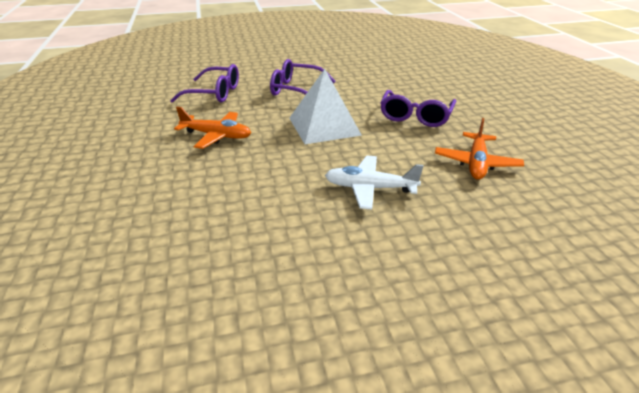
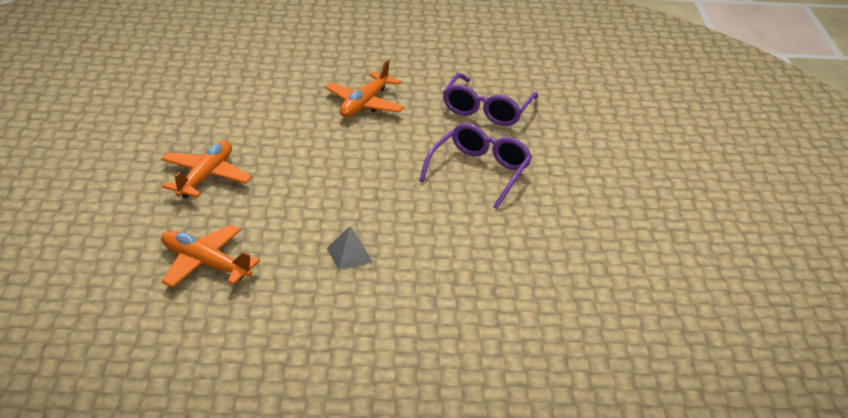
camera: 100 degrees right, 0 degrees up
white pyramid [289,69,362,144] -> none
white plane [325,156,423,210] -> orange plane [161,141,252,198]
purple glasses [380,90,456,127] -> grey pyramid [327,226,373,270]

